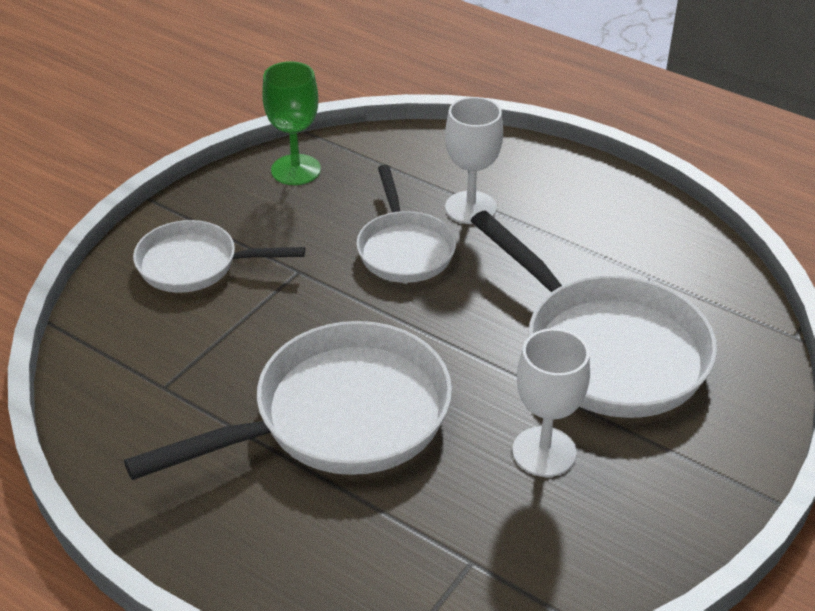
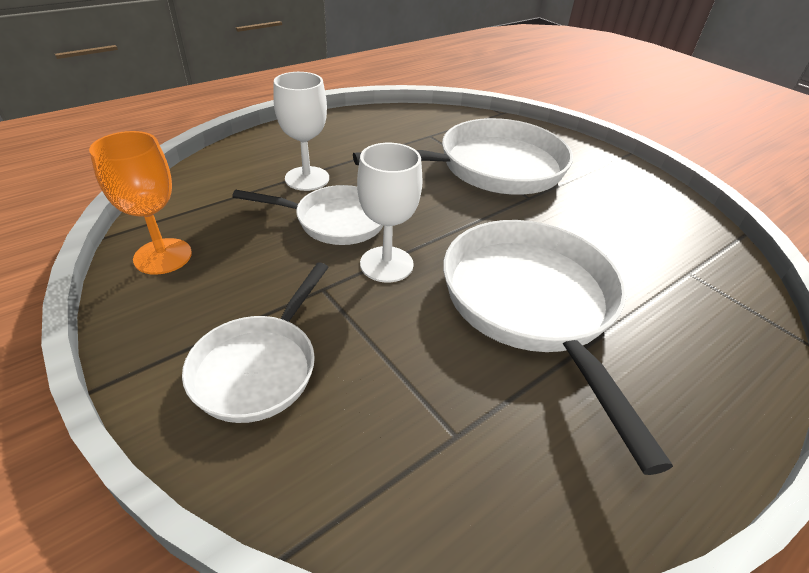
camera: 75 degrees left, 0 degrees up
green goblet [262,61,321,185] -> orange goblet [89,131,192,275]
white goblet [513,328,590,477] -> white goblet moved to [357,143,423,283]

